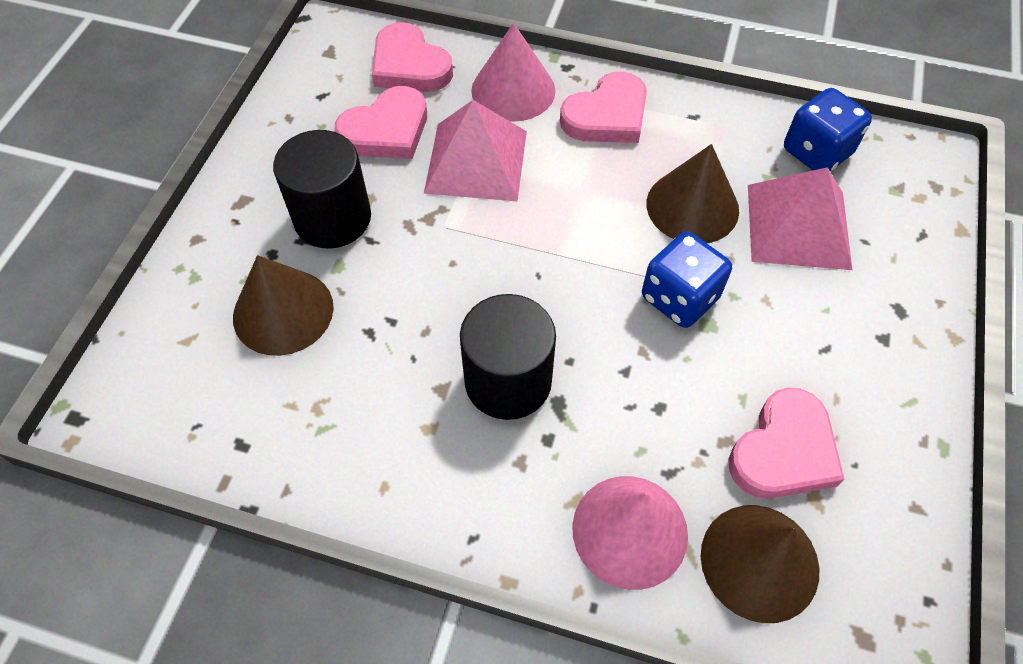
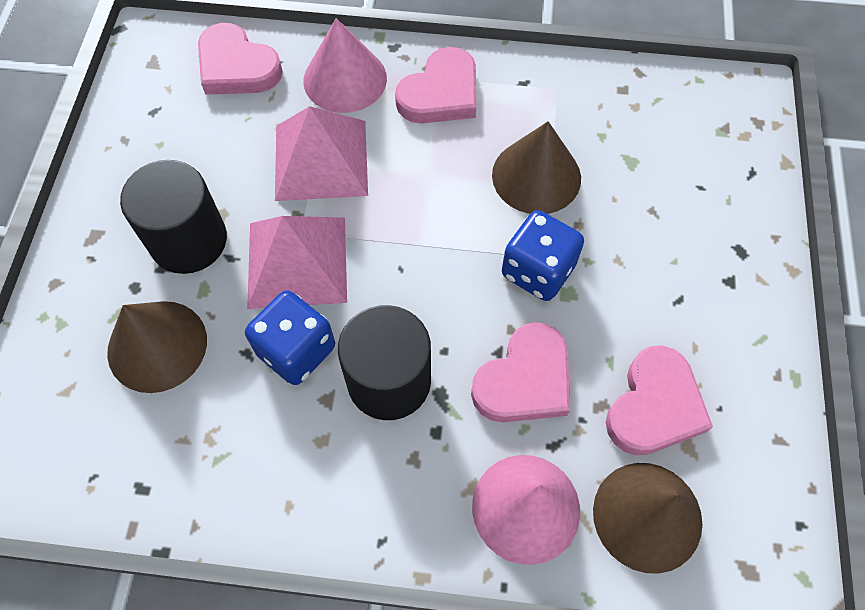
camera: 10 degrees left, 5 degrees up
pink heart [335,86,427,159] -> pink heart moved to [471,322,570,422]
pink pyramid [748,167,852,270] -> pink pyramid moved to [247,216,347,309]
blue dice [784,88,872,171] -> blue dice moved to [245,290,335,385]

